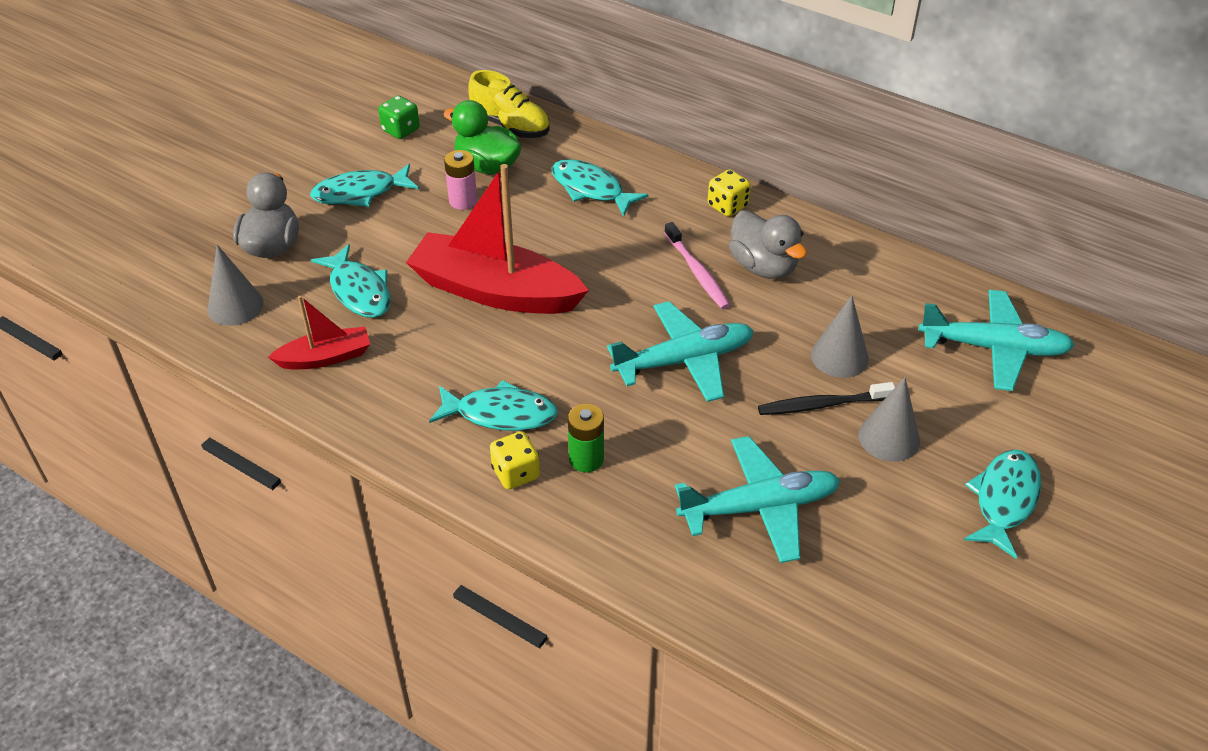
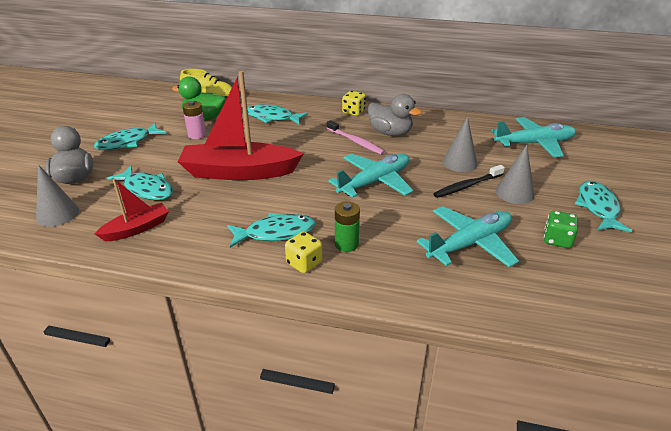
camera: 20 degrees left, 10 degrees down
green dice [378,96,420,139] -> green dice moved to [544,211,578,248]

